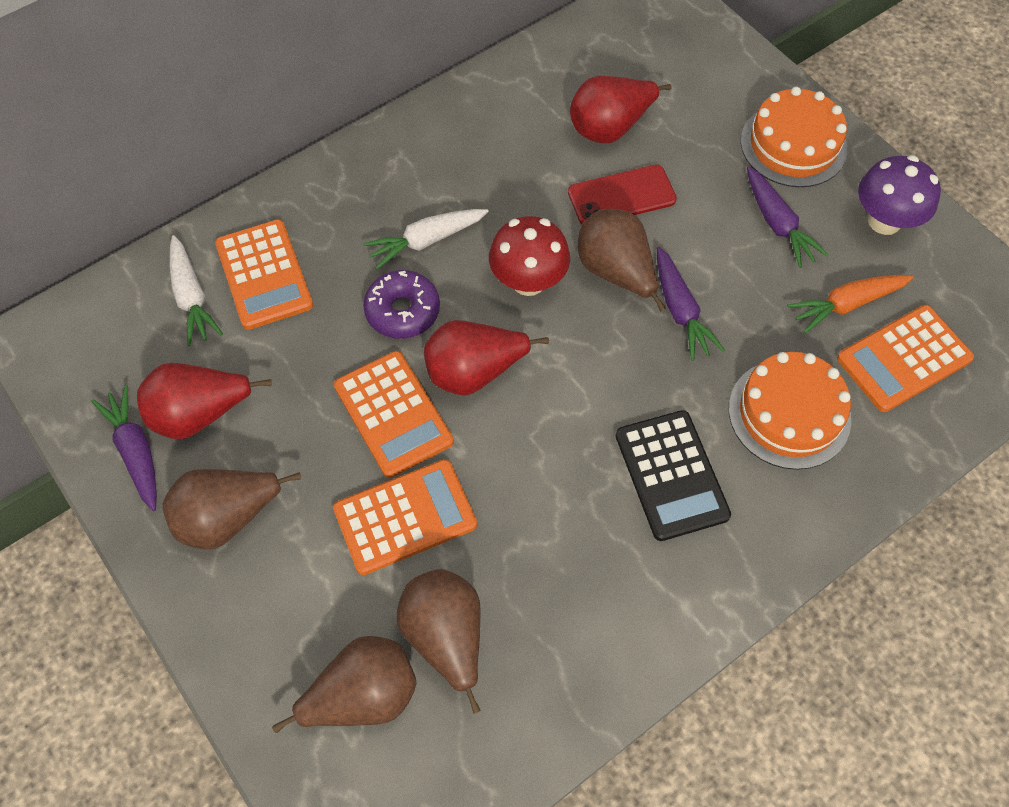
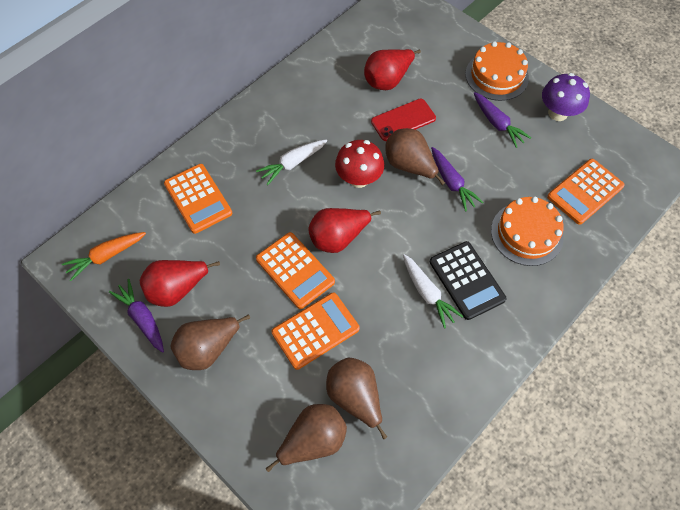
camera: 10 degrees left, 0 degrees up
white carrot [170,235,223,346] -> white carrot moved to [403,254,463,329]
purple donut [363,270,440,339] -> none
orange carrot [788,275,914,333] -> orange carrot moved to [62,232,146,281]

